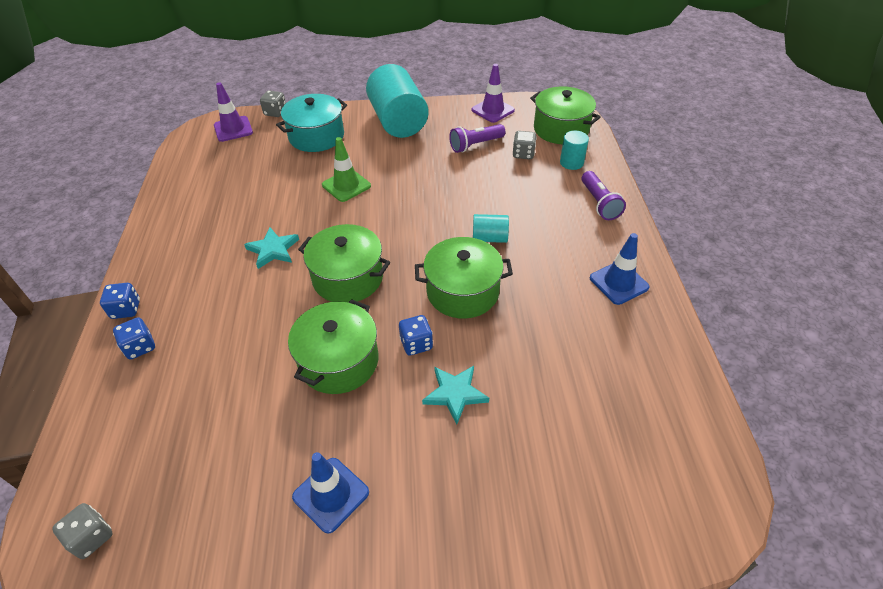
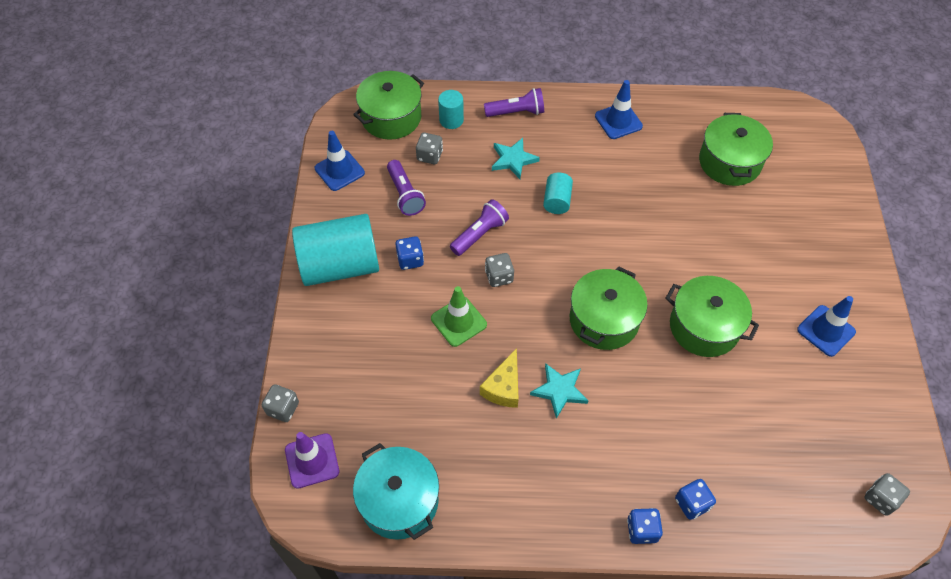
camera: 85 degrees left, 10 degrees up
turquoise pot [276,94,347,152] -> turquoise pot moved to [353,443,439,540]
blue dice [399,315,433,355] -> blue dice moved to [395,236,424,270]
green pot [415,237,513,319] -> green pot moved to [699,113,773,186]
turquoise star [422,366,489,424] -> turquoise star moved to [492,138,540,179]
purple traffic cone [471,64,515,123] -> blue traffic cone [315,131,365,191]
none -> purple flashlight [450,199,509,256]
none -> yellow cheese [480,348,519,408]
none -> grey dice [485,253,514,287]

